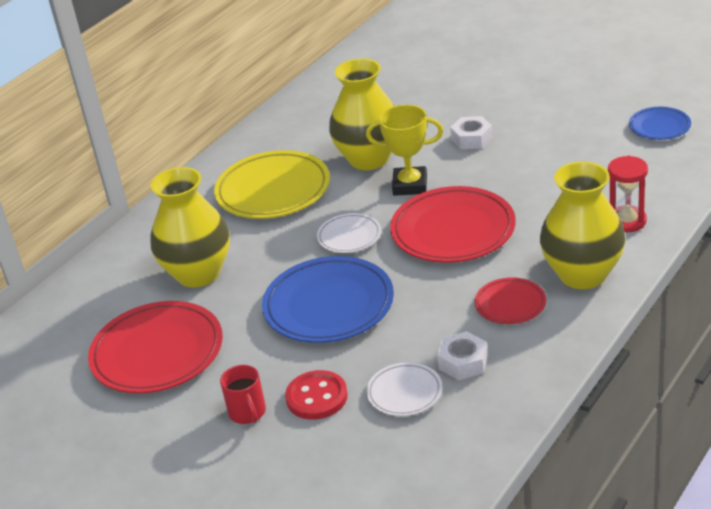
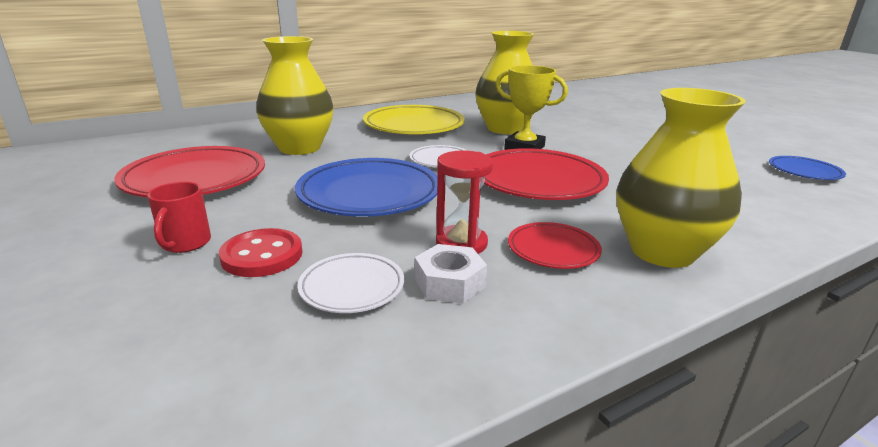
camera: 20 degrees right, 10 degrees down
white nut [450,116,493,149] -> none
red hourglass [608,156,648,232] -> red hourglass moved to [436,150,493,254]

